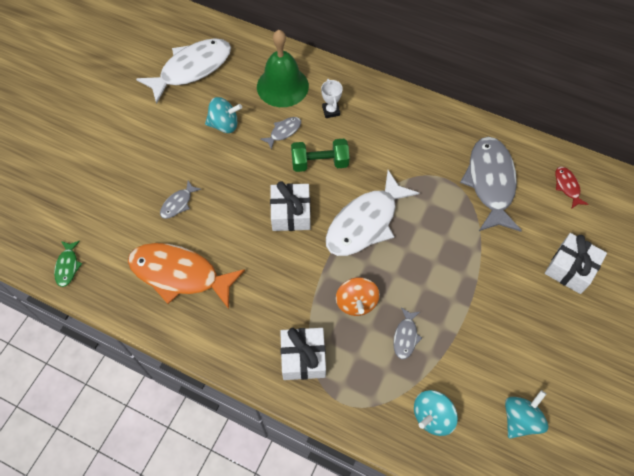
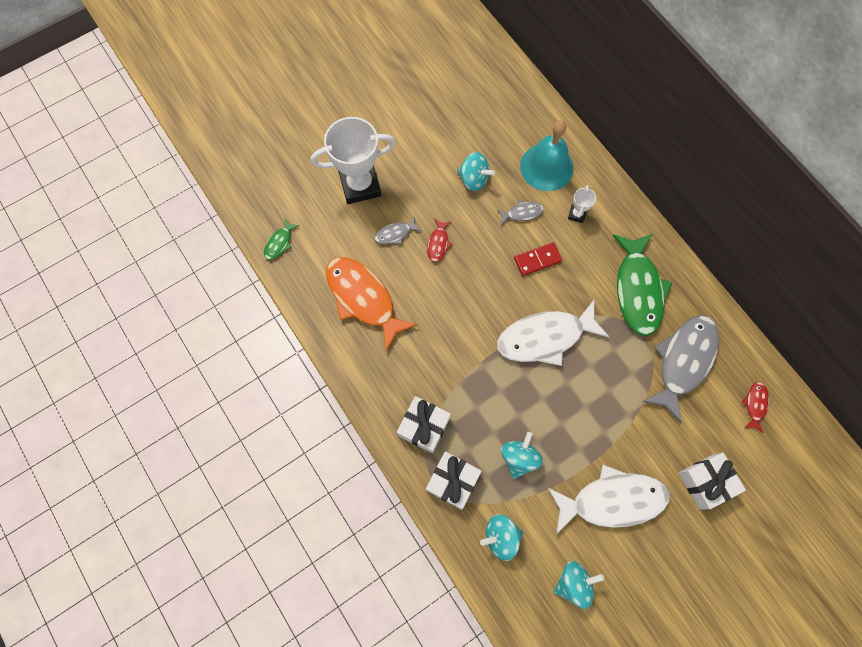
camera: 30 degrees right, 10 degrees up
white fish [136,38,231,104] -> white fish moved to [548,465,670,534]
green bell [257,30,309,107] -> turquoise bell [520,120,573,191]
white gift [270,181,311,231] -> white gift moved to [426,451,481,509]
green dumbbell [291,139,349,172] -> red domino [514,242,562,276]
orange spinning top [336,277,380,316] -> none
grey fish [393,308,422,359] -> turquoise spinning top [501,432,543,479]
none -> white trophy [311,117,396,204]
none -> red fish [427,219,452,262]
none -> green fish [612,234,672,336]

